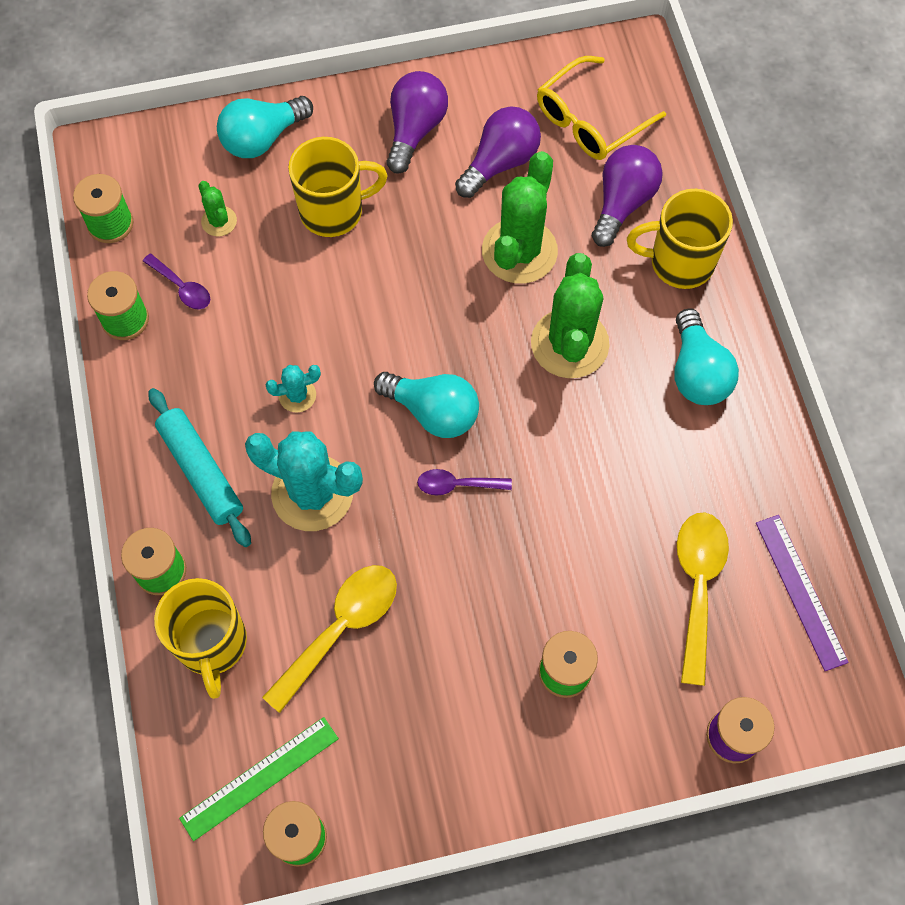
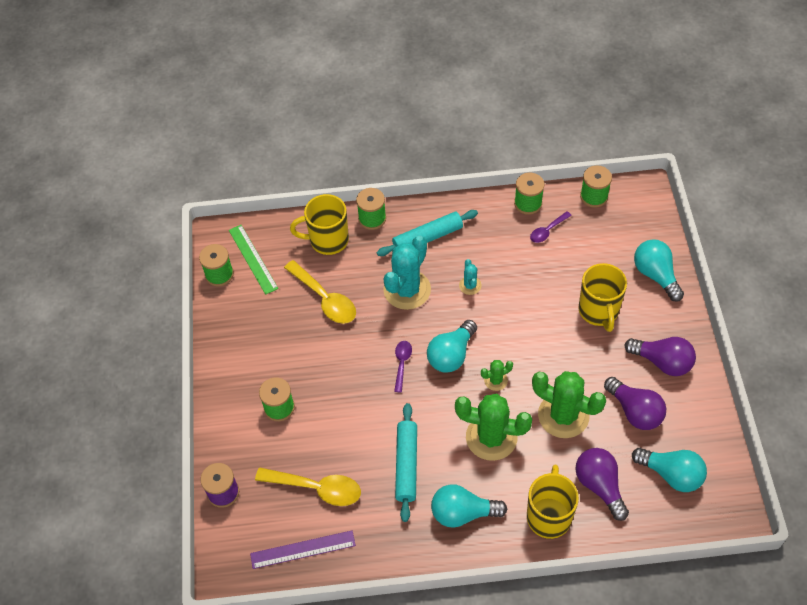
camera: 100 degrees right, 10 degrees down
green cactus [198,181,237,236] -> green cactus moved to [481,360,513,391]
yellow glasses [537,56,666,160] -> turquoise light bulb [632,448,707,492]
purple light bulb [592,145,663,247] -> purple light bulb turned 150 degrees counterclockwise [575,448,629,521]
none -> turquoise rolling pin [395,403,417,522]

